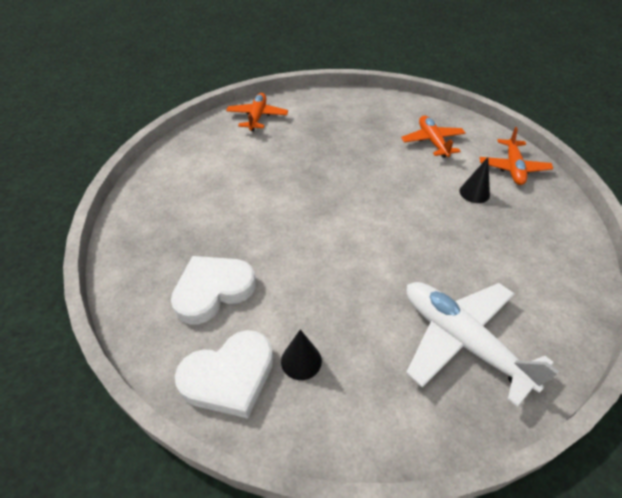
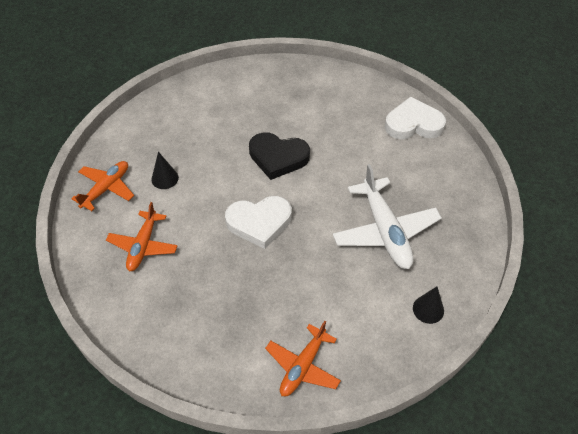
camera: 155 degrees left, 5 degrees up
white heart [171,256,256,324] -> white heart moved to [225,196,292,249]
black cone [281,329,322,380] -> black cone moved to [413,286,444,324]
white plane [406,282,559,407] -> white plane moved to [333,164,442,269]
none -> black heart [249,132,310,180]

